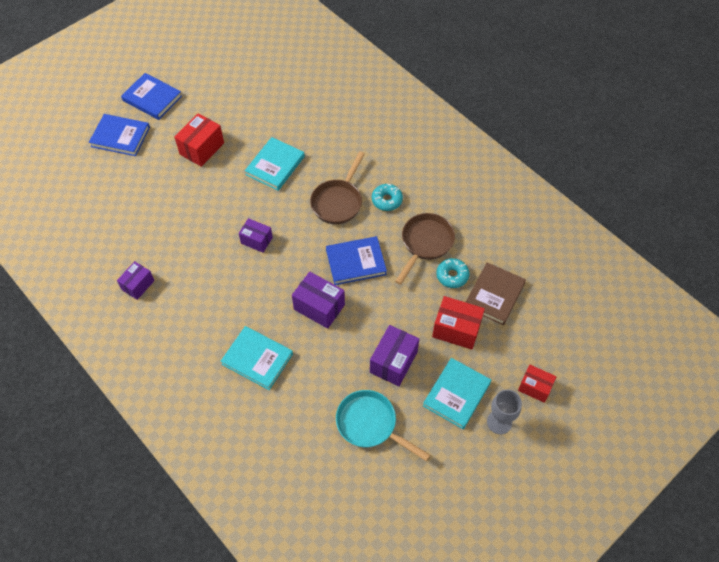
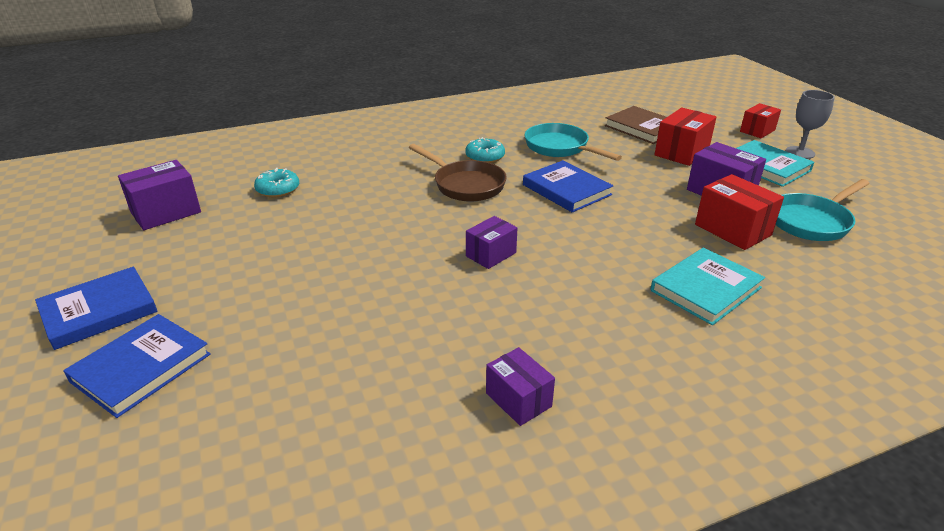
camera: 70 degrees left, 25 degrees down
red box [174,113,224,167] -> red box moved to [695,174,784,250]
turquoise book [245,137,305,191] -> none
purple box [292,271,345,329] -> purple box moved to [118,160,201,230]
blue book [326,236,387,285] -> blue book turned 45 degrees counterclockwise [523,160,614,213]
brown pan [395,213,455,285] -> turquoise pan [525,123,622,161]
turquoise donut [436,258,469,288] -> turquoise donut moved to [254,168,299,197]

